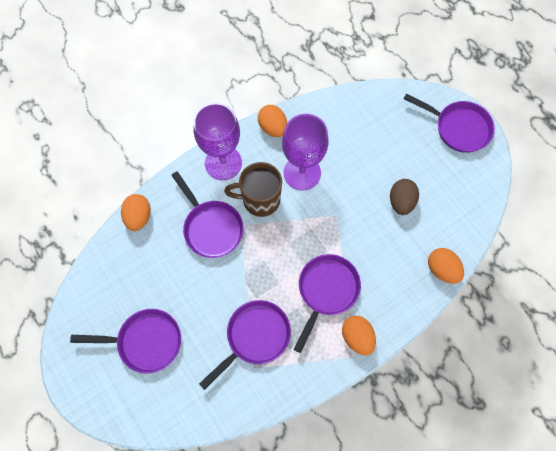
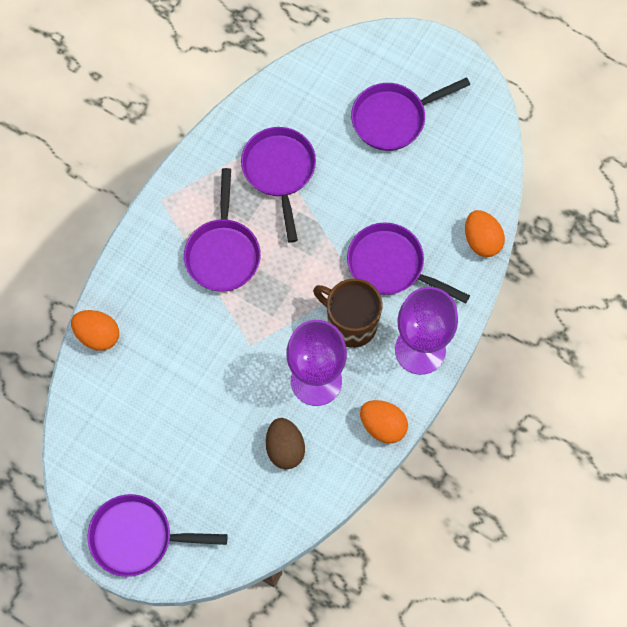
camera: 155 degrees right, 0 degrees up
purple pan [199,300,291,390] -> purple pan turned 150 degrees clockwise [241,127,316,243]
brown mug [224,162,282,217] -> brown mug turned 120 degrees counterclockwise [313,278,383,348]
orange egg [342,316,376,355] -> none
brown egg [390,179,419,215] -> brown egg moved to [266,418,305,469]

